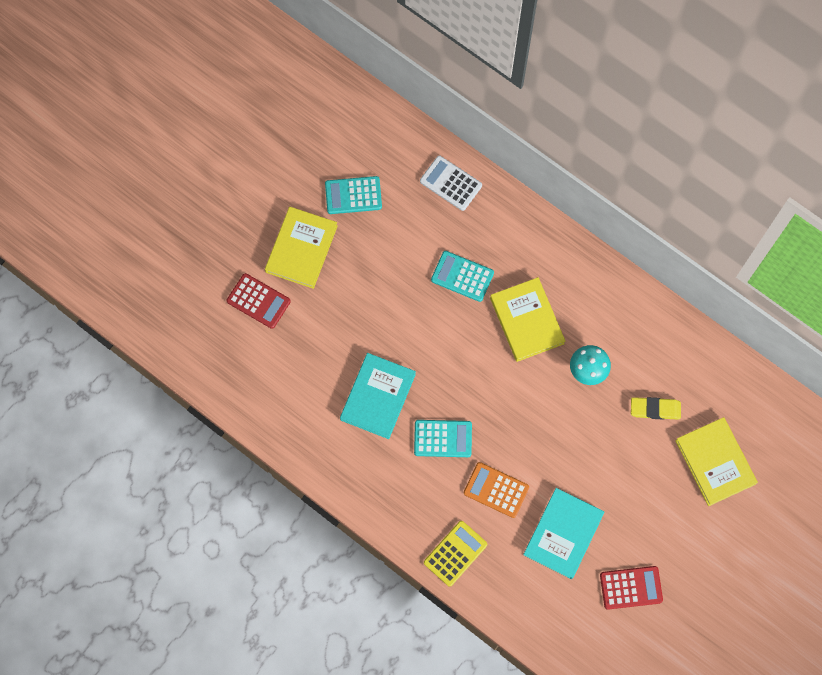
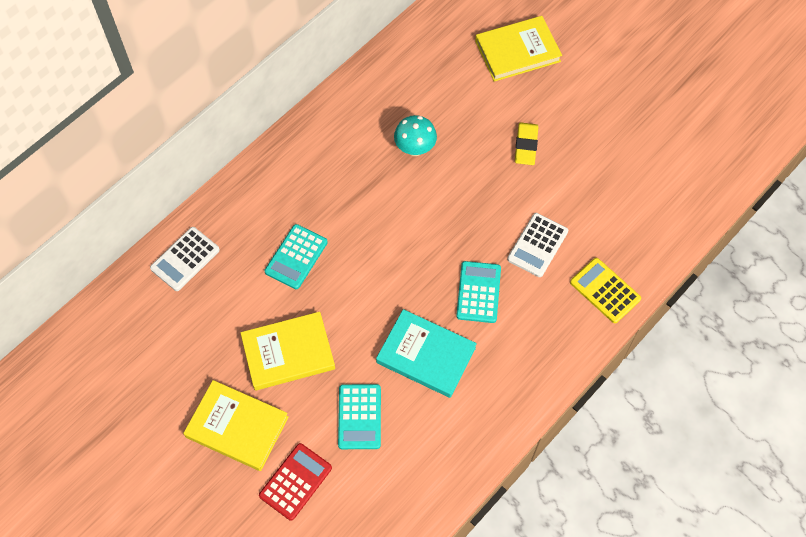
camera: 85 degrees left, 10 degrees down
turquoise calculator [325,176,382,214] -> turquoise calculator moved to [338,384,381,449]
orange calculator [464,462,529,518] -> white calculator [507,213,568,277]
yellow book [490,277,565,362] -> yellow book moved to [240,312,335,391]
turquoise book [523,488,604,579] -> none
red calculator [600,566,663,610] -> none
yellow eraser [631,397,681,420] -> yellow eraser moved to [515,123,538,165]

